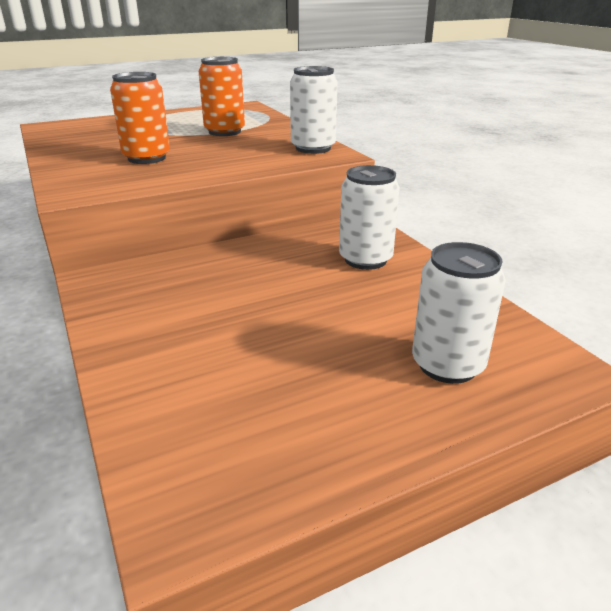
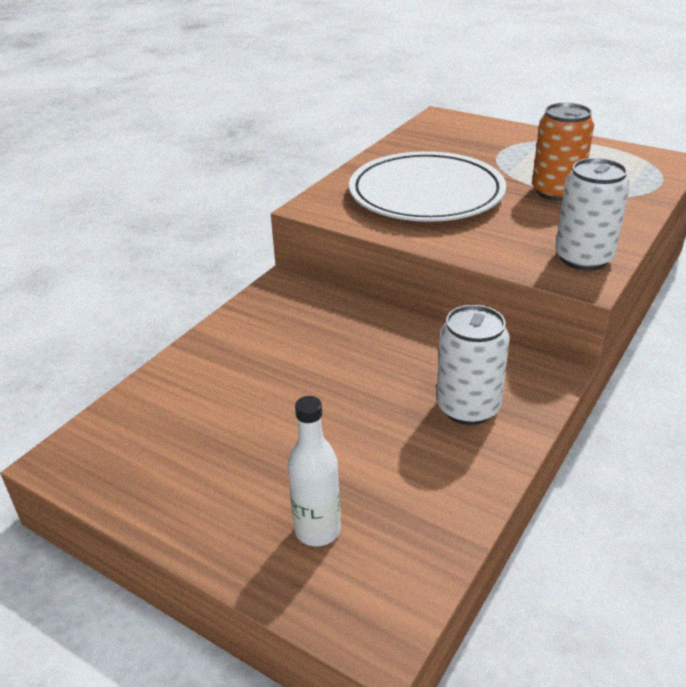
camera: 60 degrees right, 5 degrees up
orange can [110,72,170,164] -> white plate [349,151,506,222]
white can [412,242,506,384] -> white bottle [288,396,341,546]

